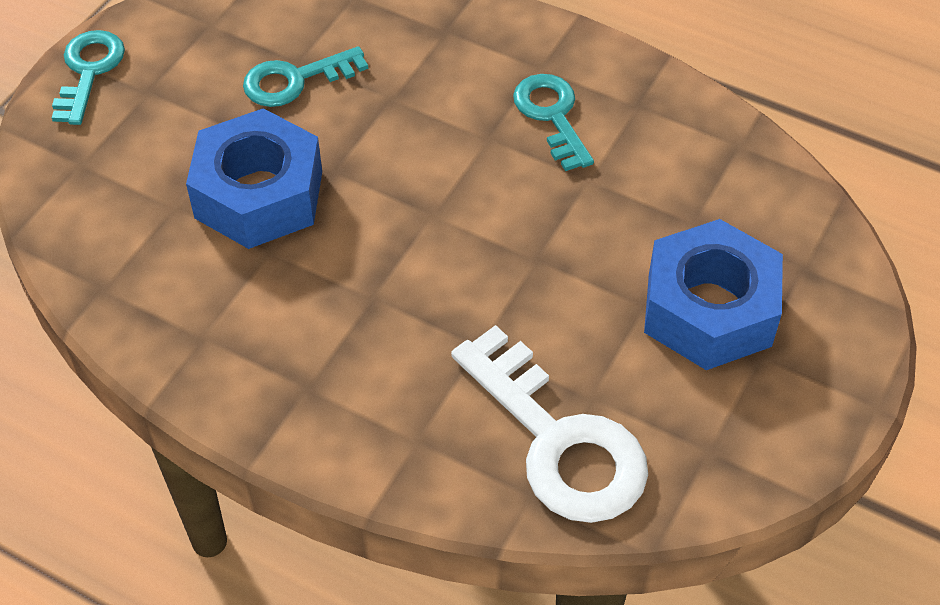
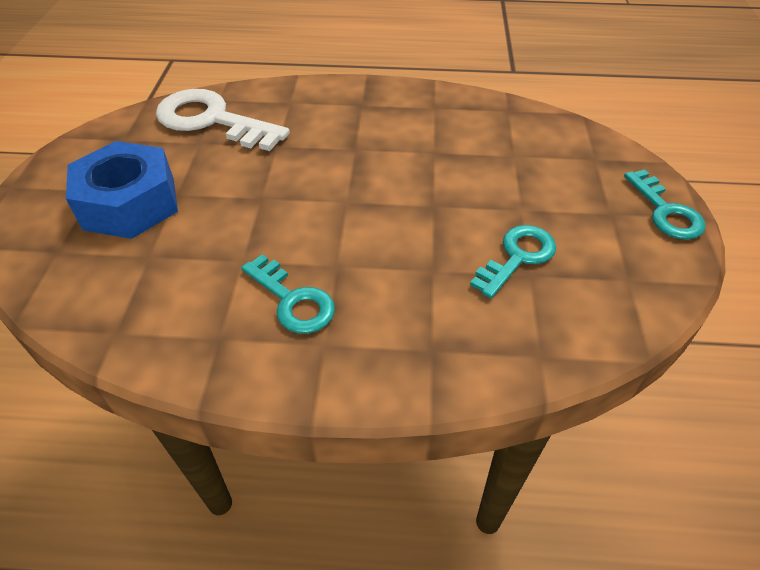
camera: 155 degrees right, 5 degrees down
blue nut [186,108,322,249] -> none

